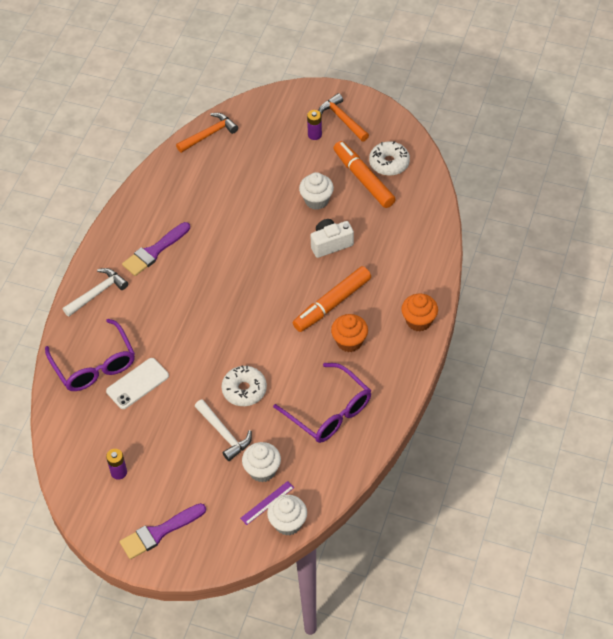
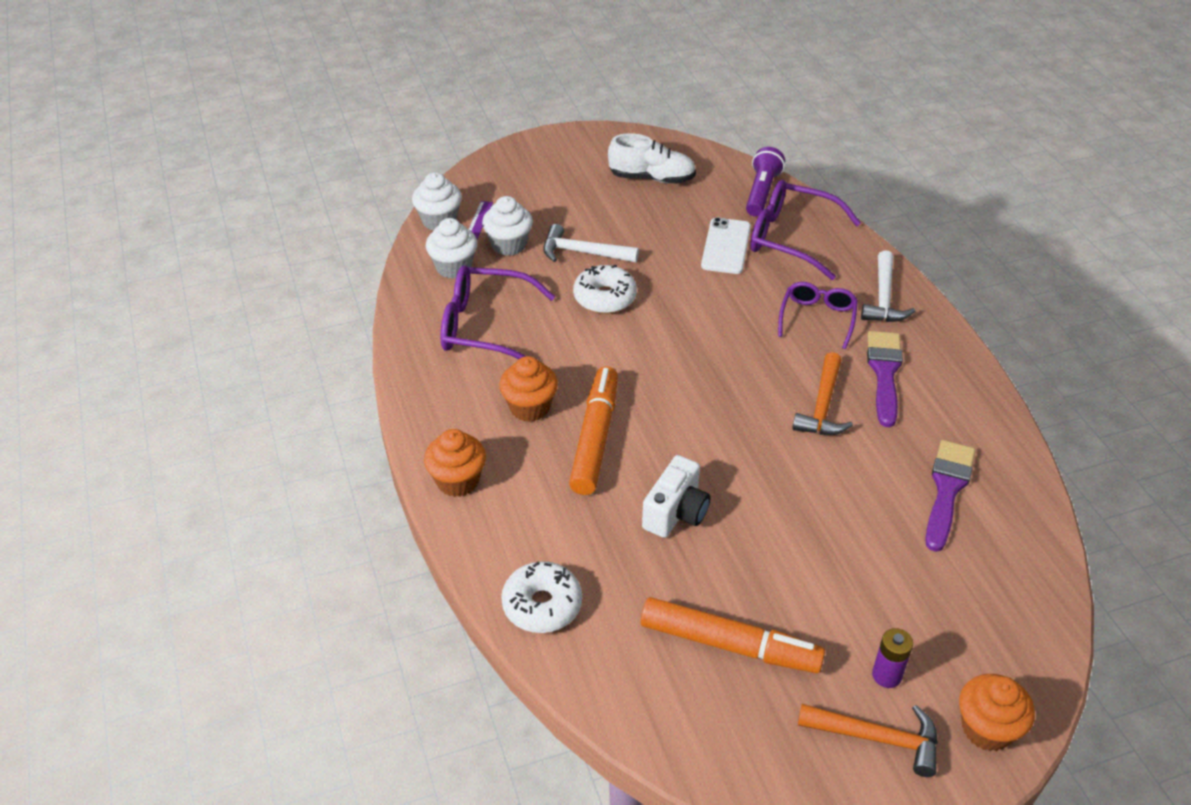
camera: 140 degrees right, 10 degrees down
purple battery [106,449,127,480] -> white shoe [608,133,696,184]
purple brush [120,503,206,559] -> purple brush moved to [925,440,975,552]
orange hammer [176,113,238,153] -> orange hammer moved to [792,352,853,435]
white cupcake [299,172,334,210] -> white cupcake moved to [426,218,477,279]
white donut [369,141,410,176] -> white donut moved to [501,561,582,633]
none -> purple flashlight [746,147,785,217]
none -> purple glasses [778,282,858,349]
none -> orange cupcake [959,674,1035,751]

